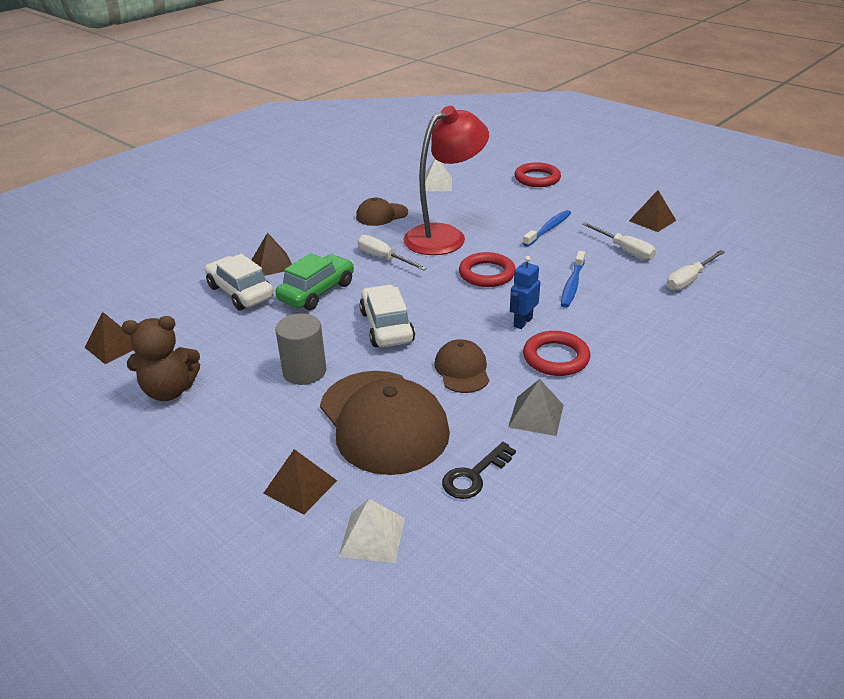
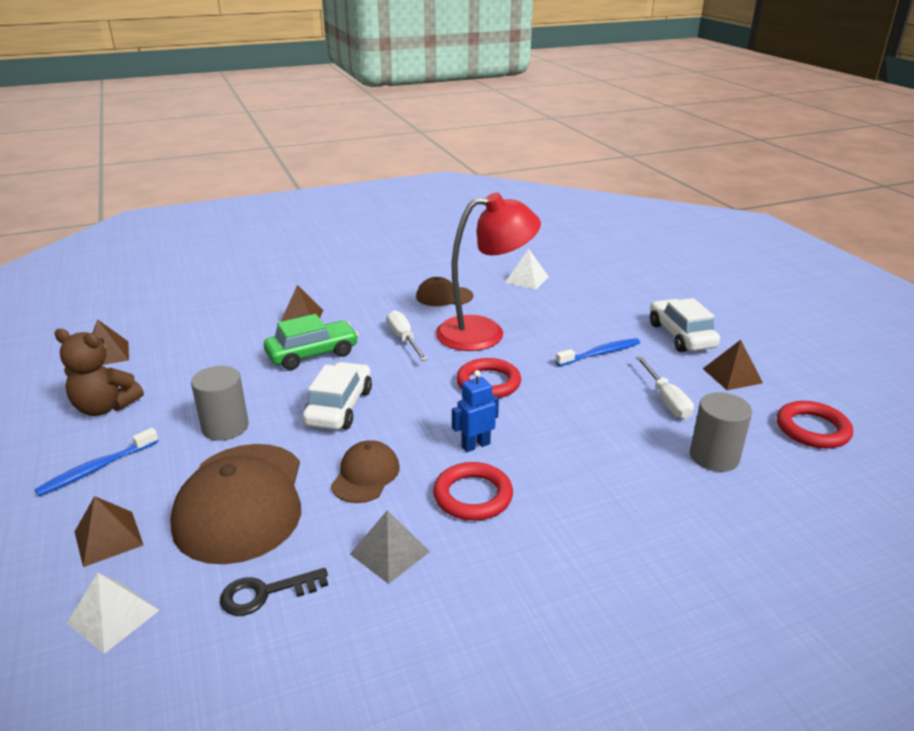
camera: 25 degrees right, 5 degrees down
white car [205,254,274,310] -> white car moved to [650,298,720,352]
red ring [514,162,561,187] -> red ring moved to [777,401,853,449]
blue toothbrush [561,251,585,308] -> blue toothbrush moved to [34,428,159,496]
white screwdriver [667,250,725,291] -> grey cylinder [690,392,752,472]

